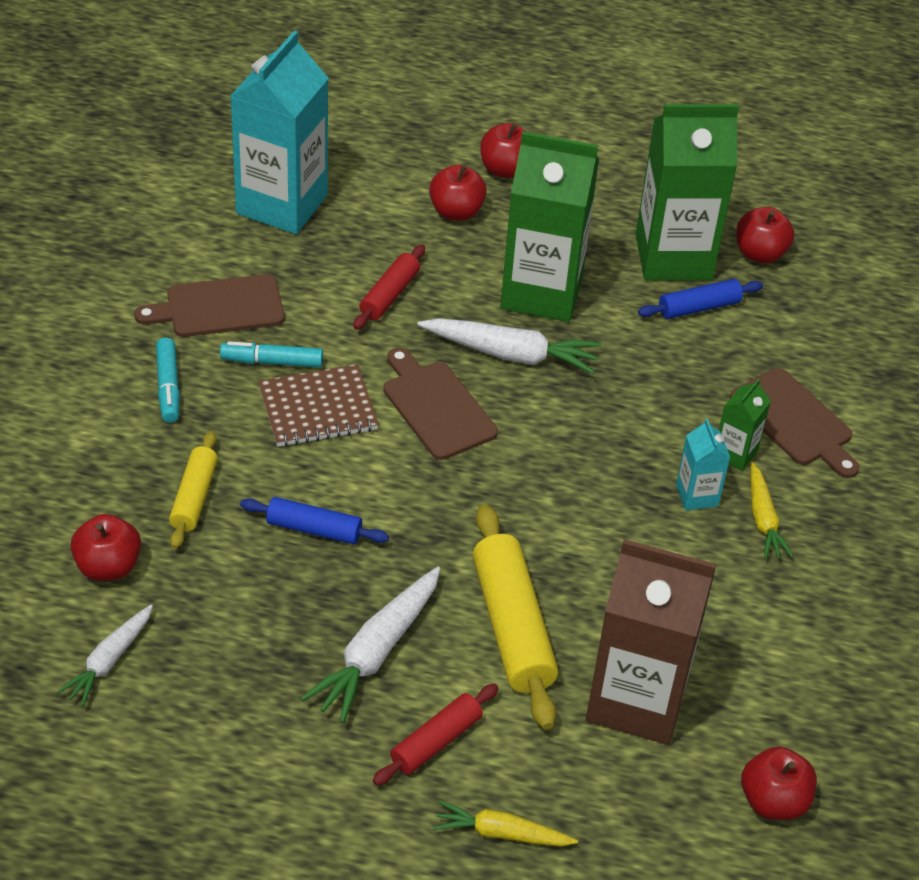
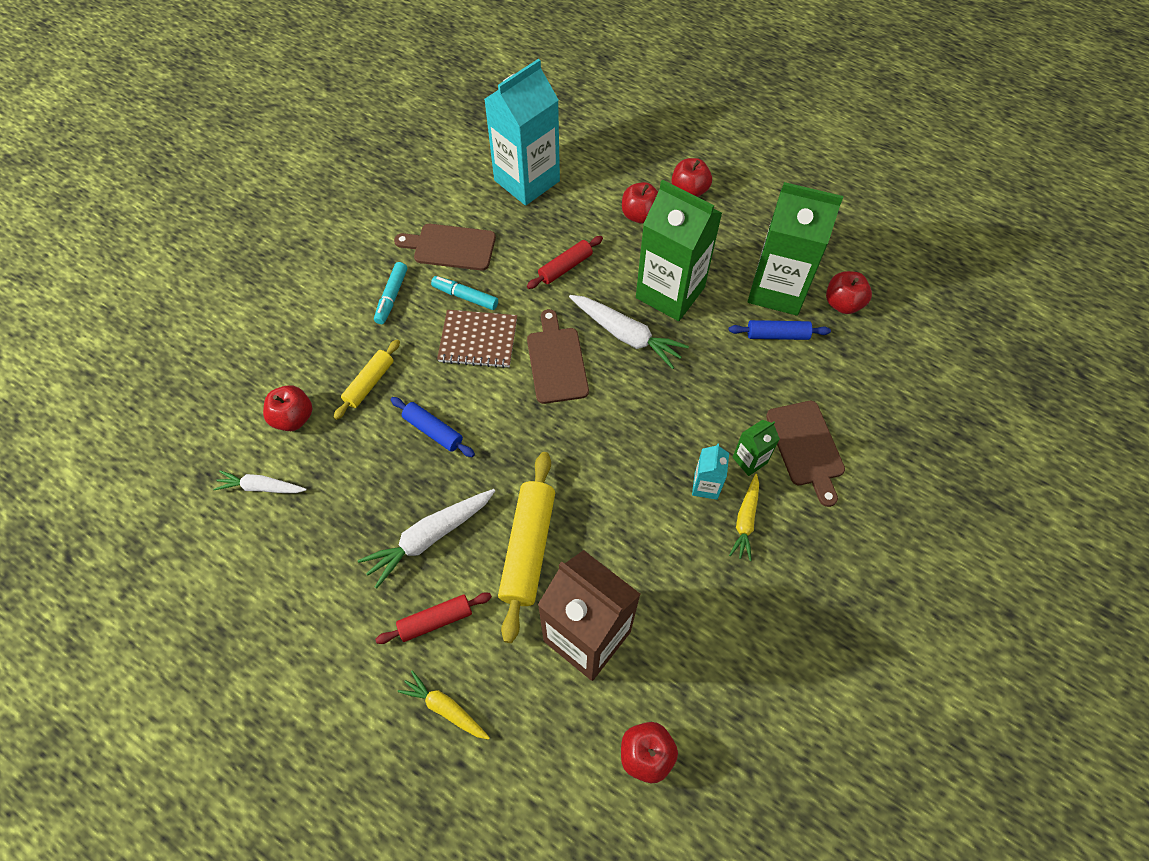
camera: 25 degrees right, 15 degrees up
white carrot [57,605,153,707] -> white carrot turned 45 degrees clockwise [213,470,307,493]

